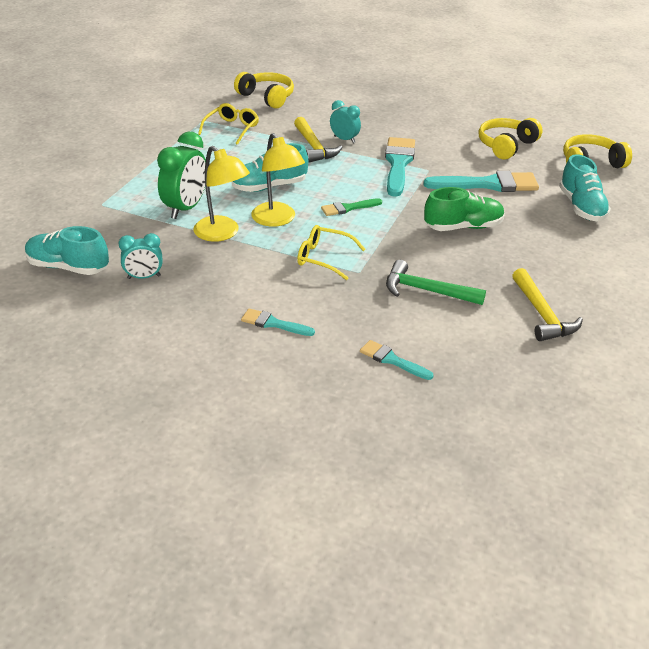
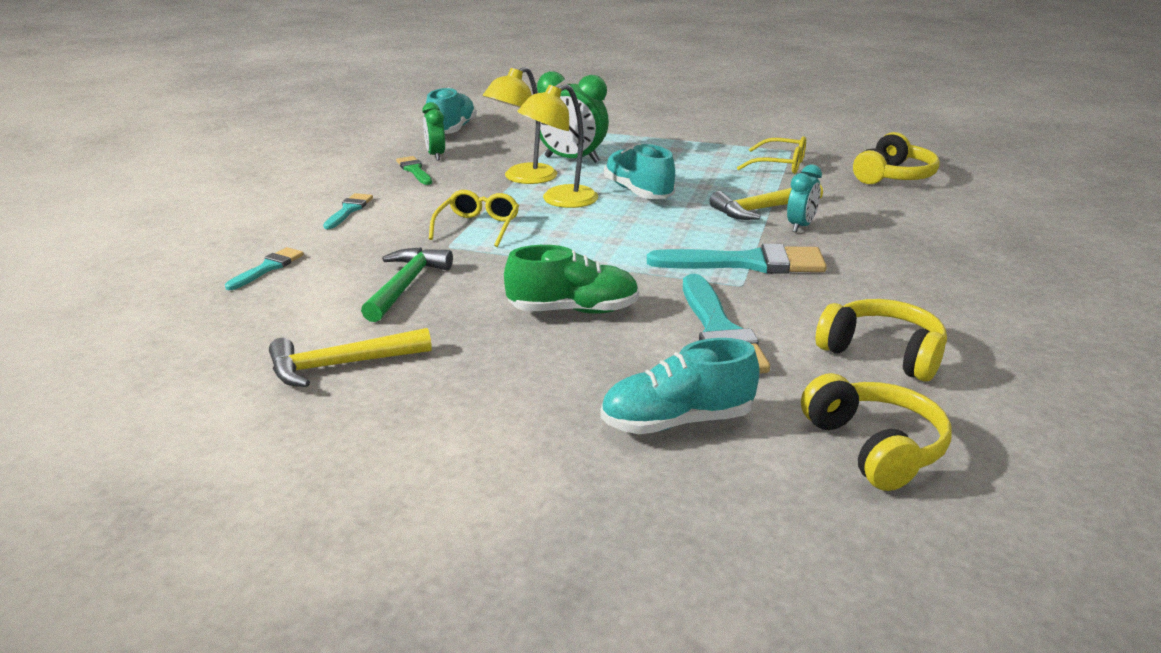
camera: 85 degrees right, 10 degrees down
turquoise clock [118,233,163,279] -> green clock [422,102,445,160]
green brush [321,198,382,216] -> green brush moved to [396,156,432,185]
green shoe [424,187,505,231] -> green shoe turned 75 degrees counterclockwise [504,245,639,314]

